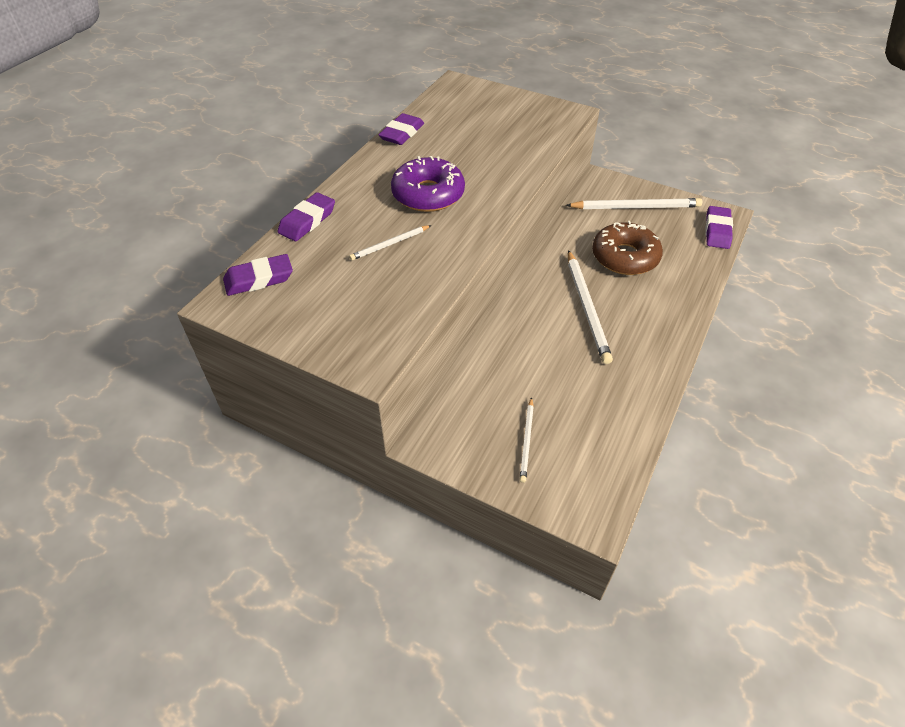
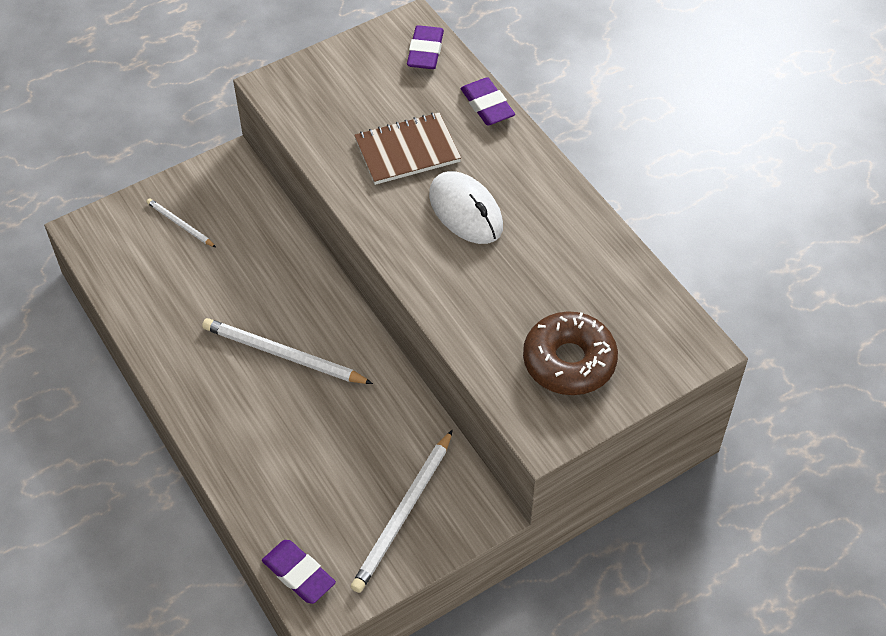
camera: 120 degrees right, 5 degrees up
white pencil [349,225,431,260] -> brown notebook [354,113,461,185]
purple eraser [378,113,424,145] -> none
purple donut [391,156,465,212] -> white mouse [429,171,503,244]
brown donut [592,221,663,275] -> brown donut moved to [523,311,618,395]

